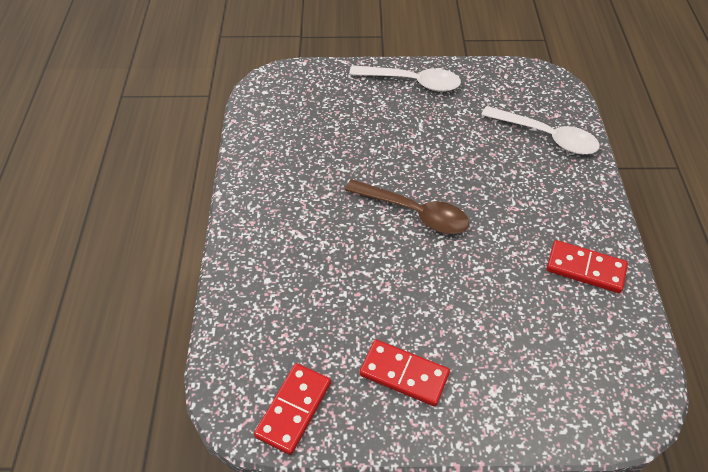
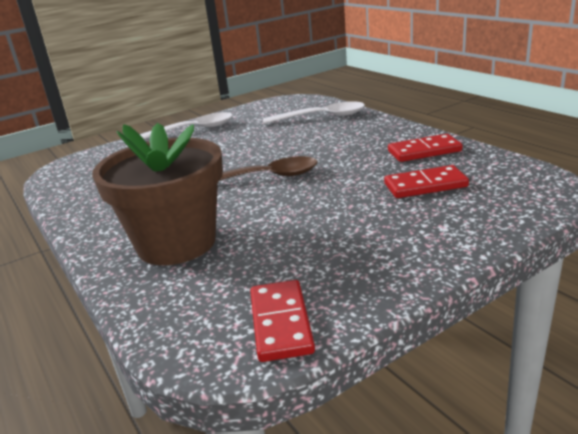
camera: 30 degrees left, 25 degrees down
red domino [359,340,450,406] -> red domino moved to [384,165,469,198]
none -> brown flower pot [92,123,223,265]

